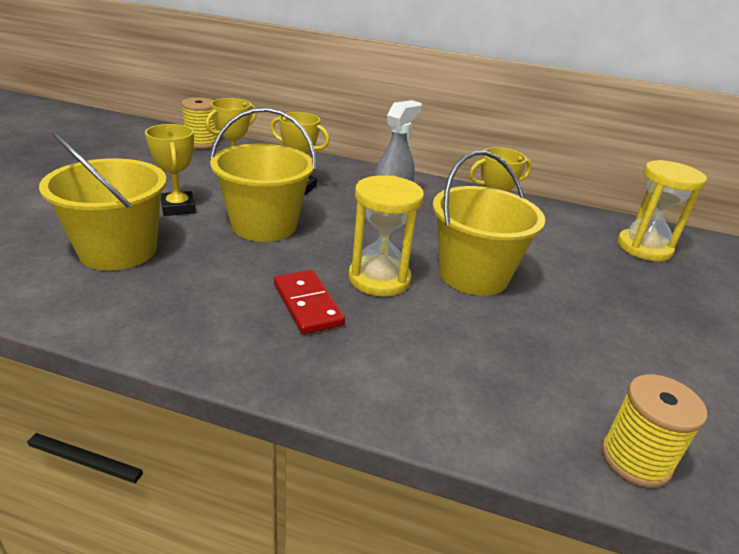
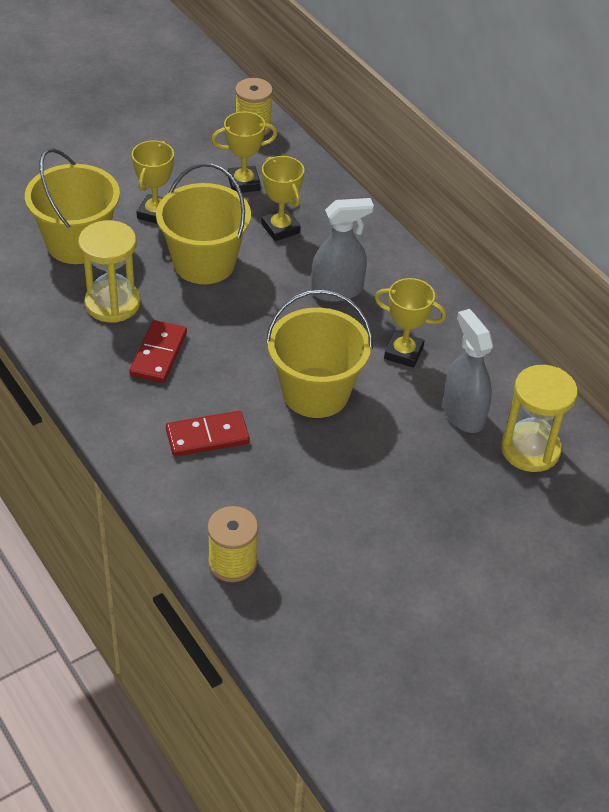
camera: 40 degrees right, 15 degrees up
yellow hourglass [348,175,424,296] -> yellow hourglass moved to [78,220,140,323]
none -> red domino [166,411,250,456]
none -> grey spray bottle [443,309,493,433]

